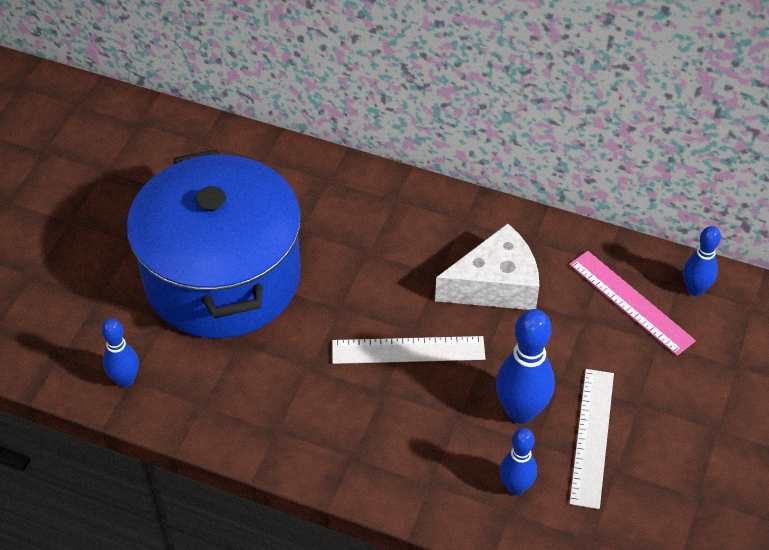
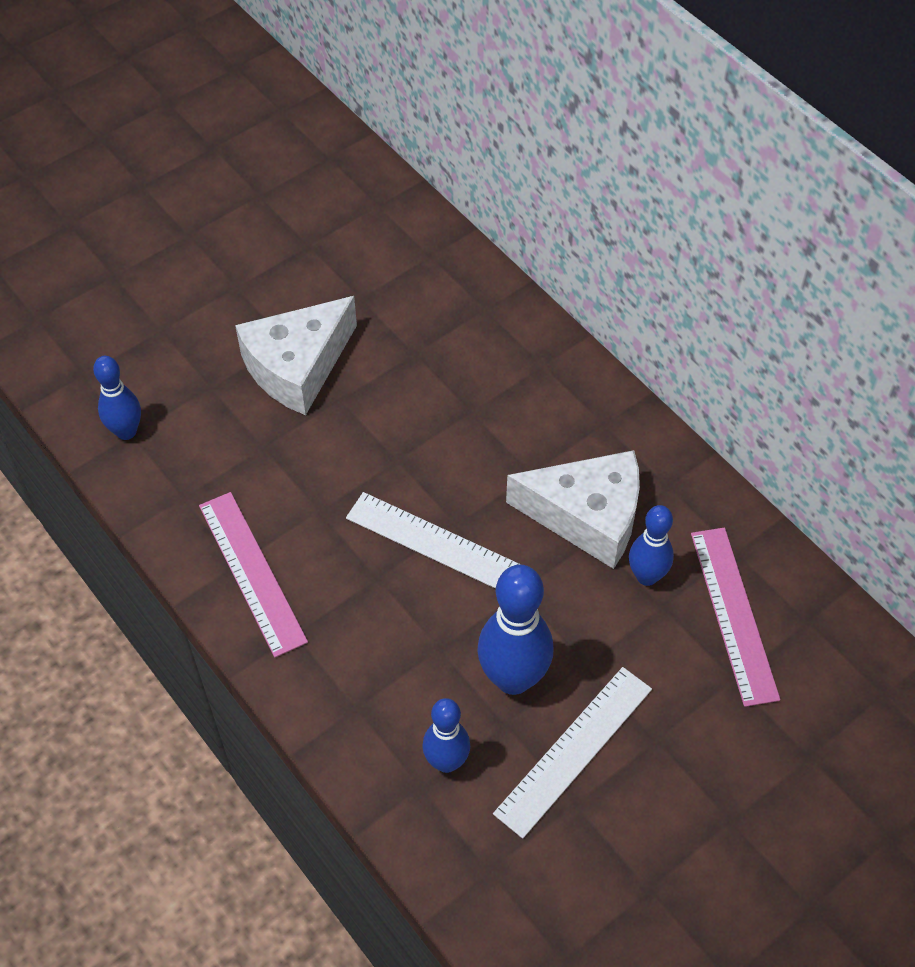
camera: 30 degrees right, 5 degrees up
blue pot [127,149,301,338] -> white cheese [235,296,357,415]
blue bowling pin [683,226,721,296] -> blue bowling pin moved to [629,505,674,586]
none -> pink ruler [199,492,308,657]

